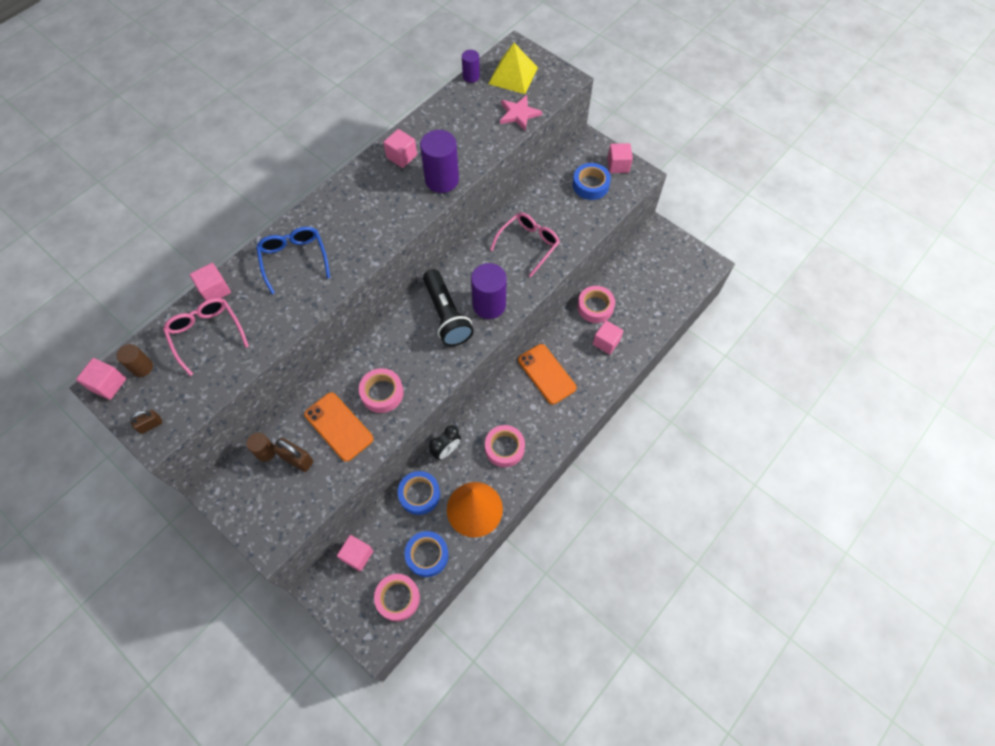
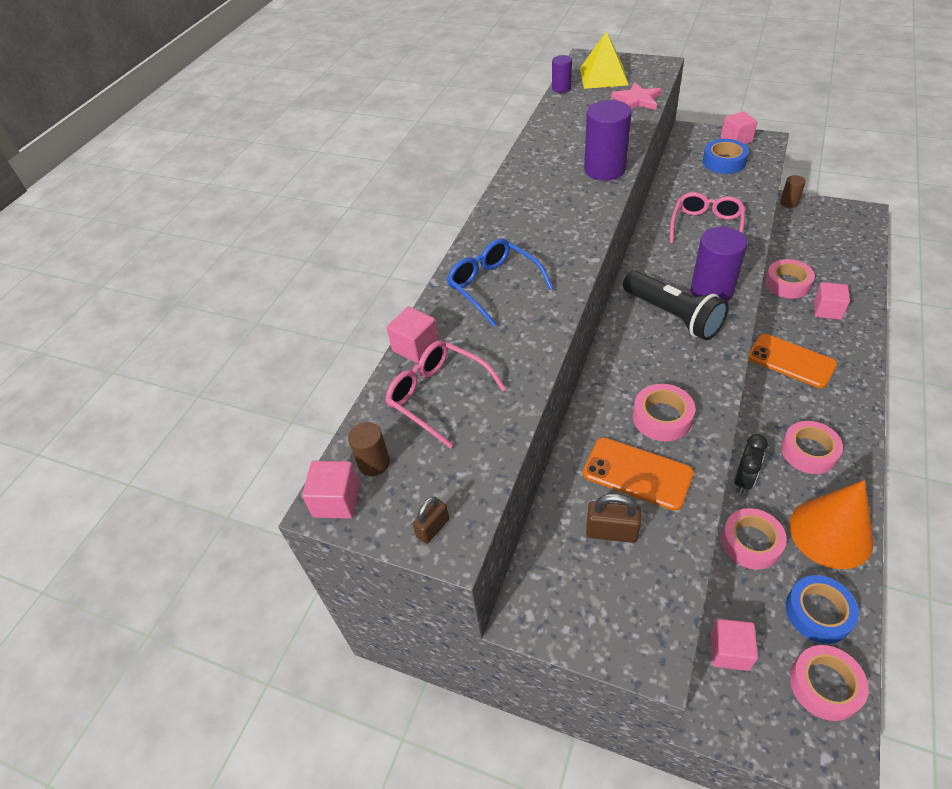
camera: 15 degrees left, 15 degrees down
brown cylinder [246,433,275,461] -> brown cylinder moved to [780,175,806,208]
pink cube [383,129,417,168] -> none
blue tape [398,471,440,515] -> pink tape [721,508,787,570]

